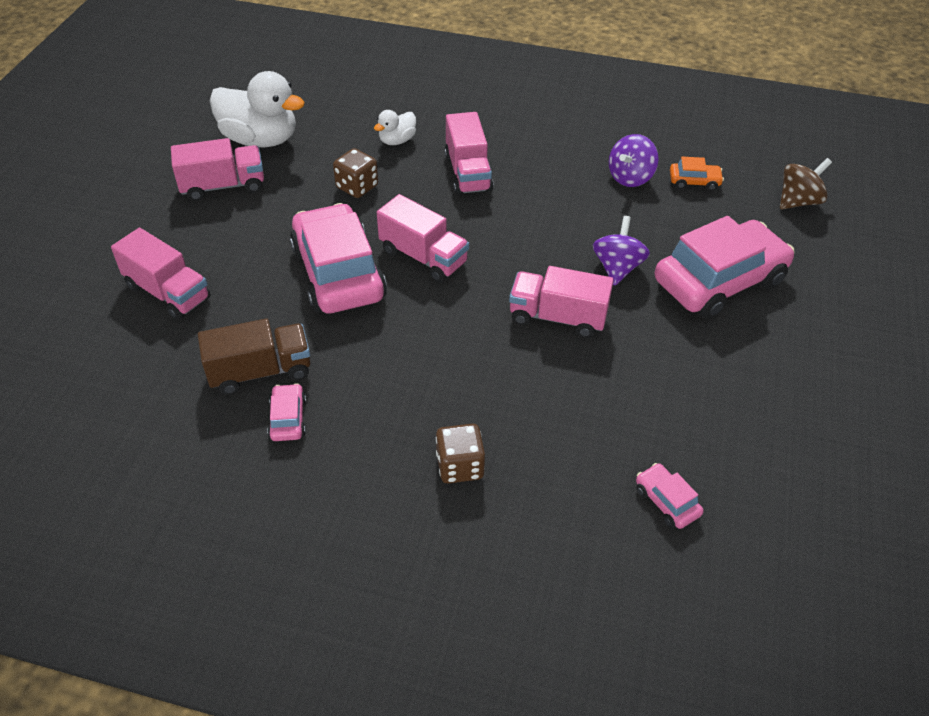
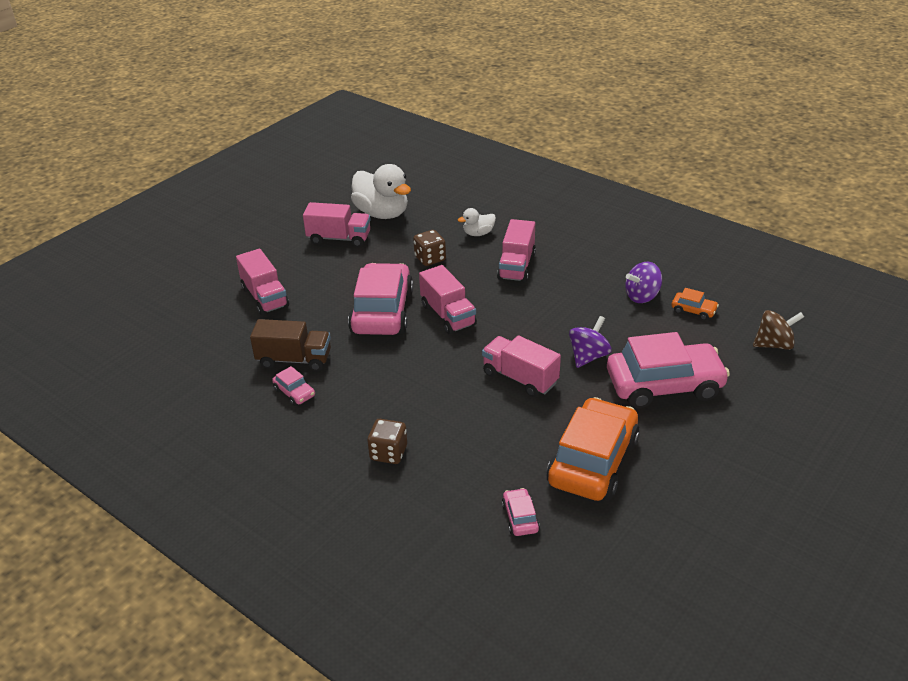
camera: 25 degrees right, 10 degrees down
pink car [268,383,306,441] -> pink car turned 120 degrees clockwise [272,366,315,406]
none -> orange car [546,397,640,501]

